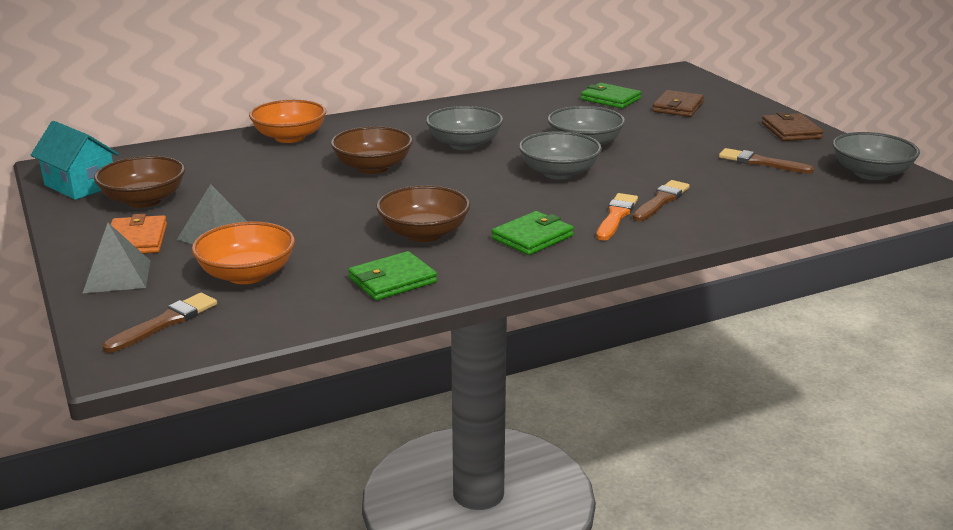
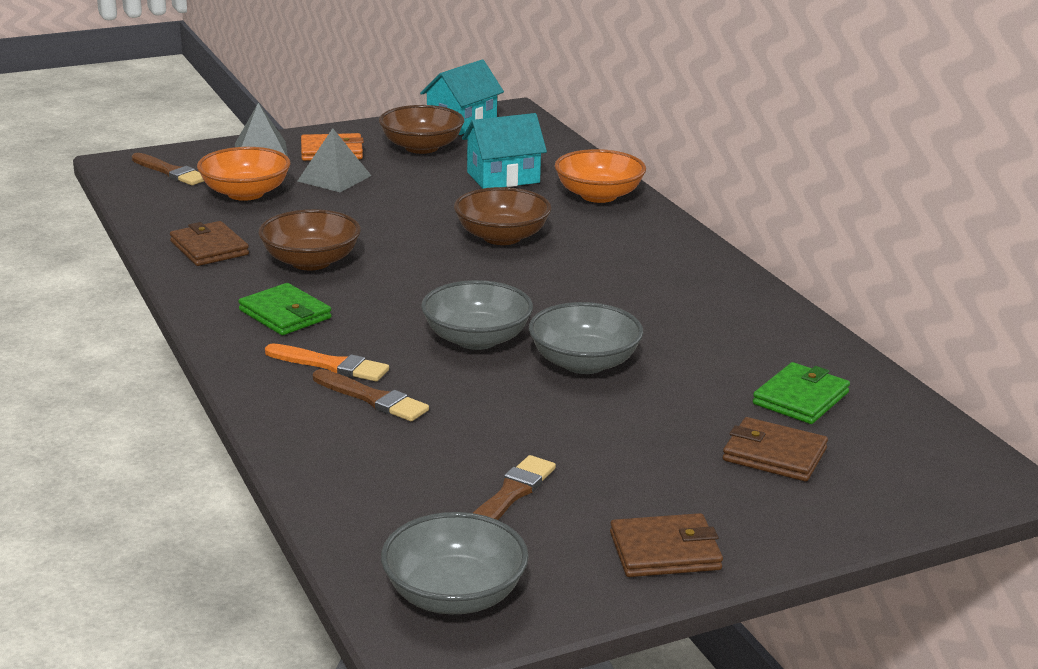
camera: 90 degrees right, 0 degrees up
green wallet [348,251,437,300] -> brown wallet [170,221,249,266]
grey bowl [426,106,504,150] -> none
none -> turquoise house [462,113,547,189]

